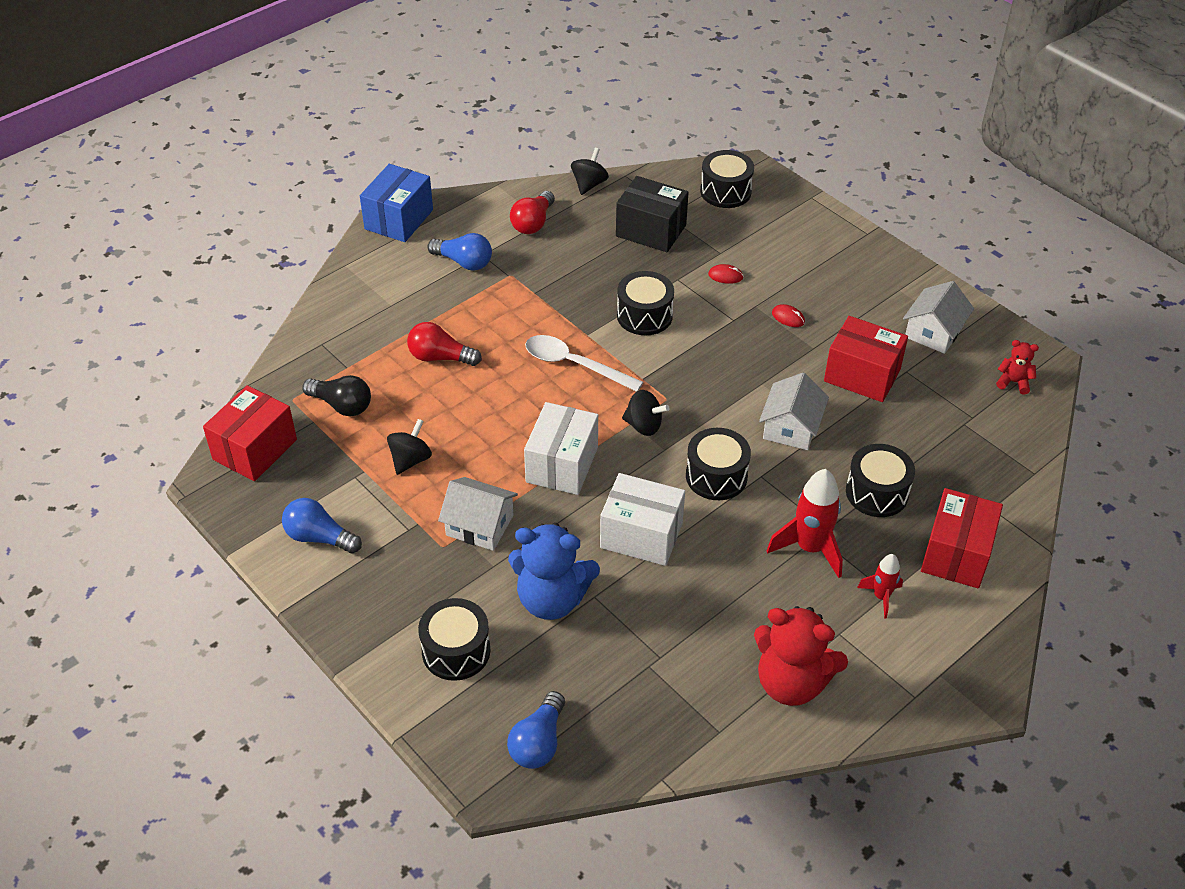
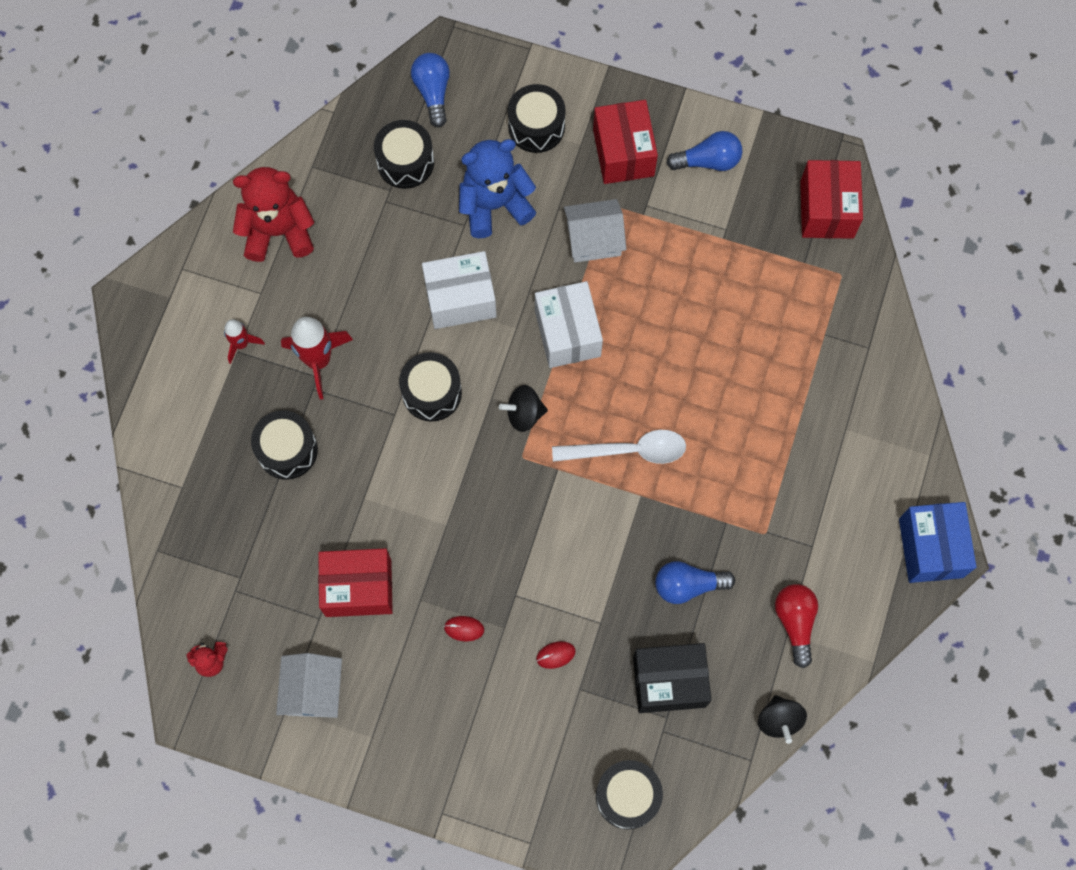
camera: 150 degrees right, 25 degrees up
black light bulb [302,375,371,416] -> none
black spinning top [387,419,432,475] -> none
red light bulb [407,322,482,366] -> none
blue light bulb [427,233,492,271] -> blue light bulb moved to [655,561,735,604]
black drum [617,271,674,335] -> black drum moved to [374,120,434,189]
white house [759,373,829,450] -> none
red box [921,488,1003,588] -> red box moved to [593,100,658,184]

